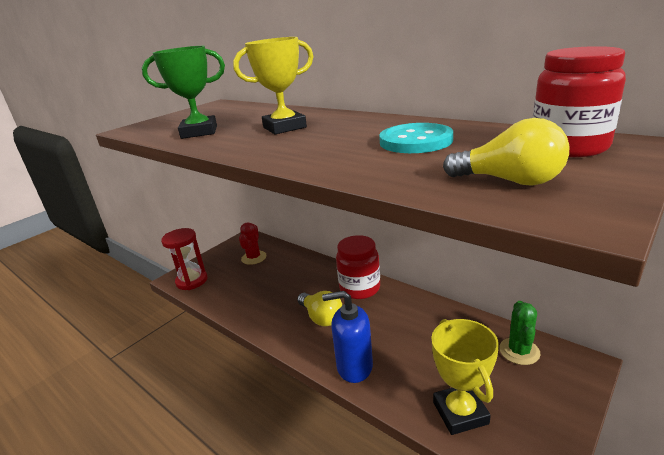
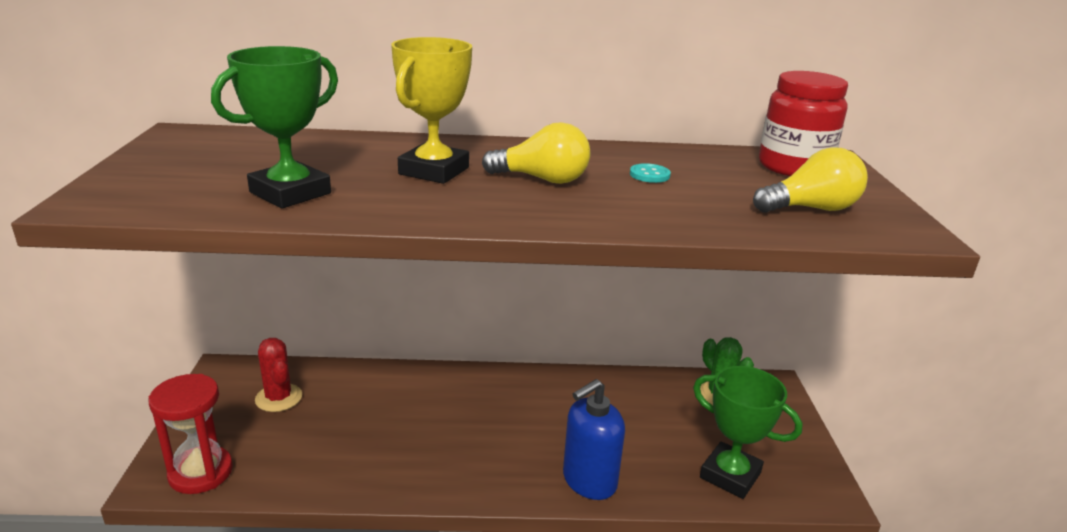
camera: 45 degrees left, 0 degrees up
yellow light bulb [297,291,342,326] -> yellow light bulb moved to [482,122,590,184]
red jar [336,235,380,299] -> none
turquoise button [379,123,453,153] -> turquoise button [630,163,671,183], size x0.46
yellow trophy [431,319,499,435] -> green trophy [693,366,803,499]

